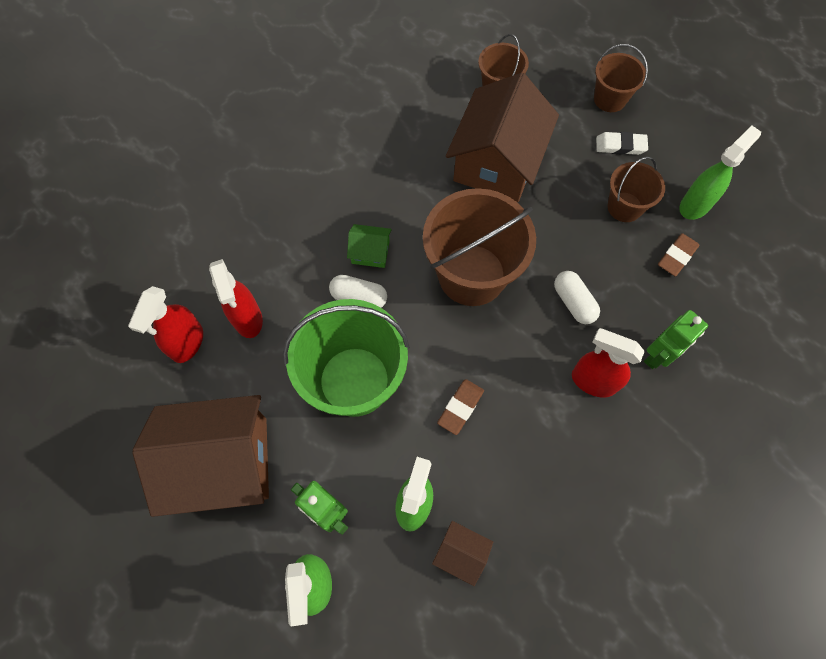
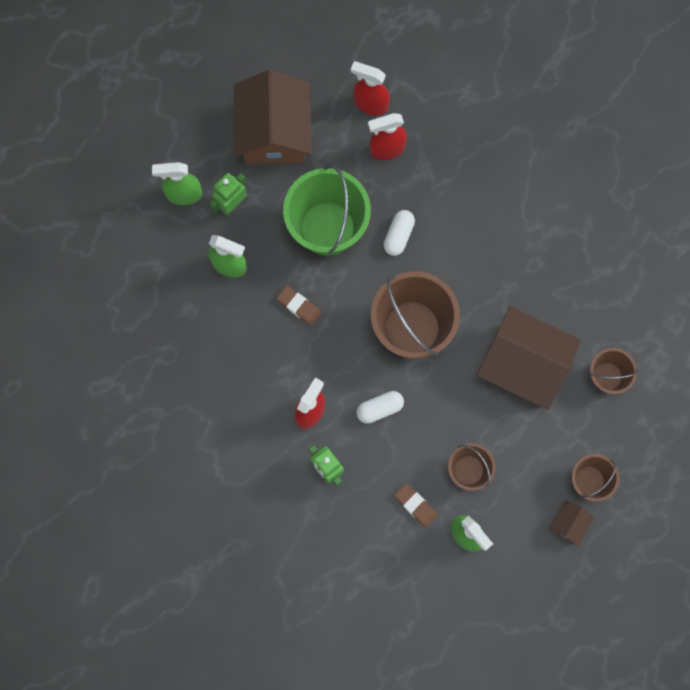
camera: 95 degrees right, 10 degrees up
green house [347,224,392,268] -> none
brown house [432,521,493,586] -> brown house moved to [549,500,594,546]
white eraser [596,132,648,155] -> none

